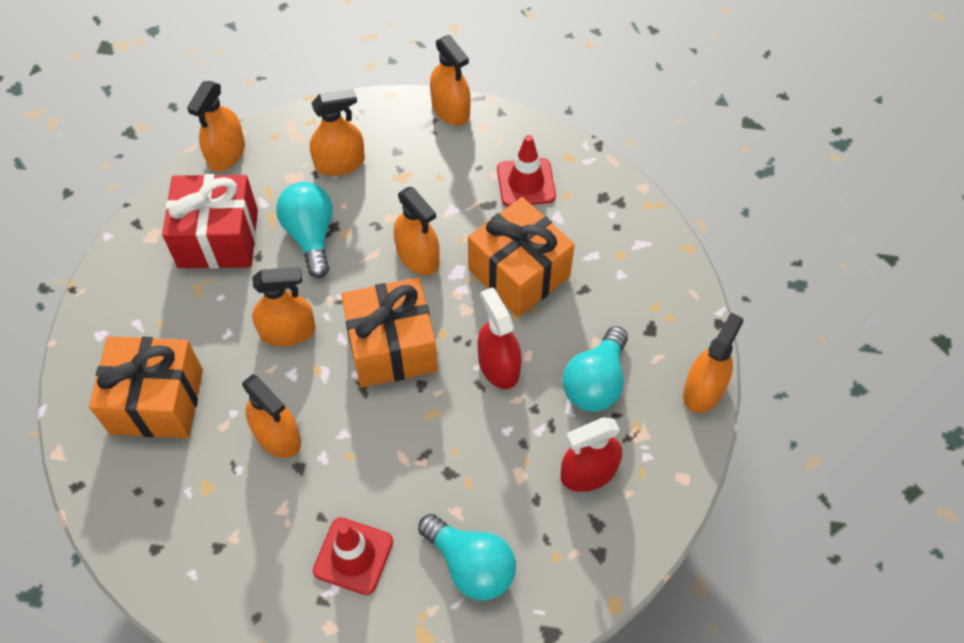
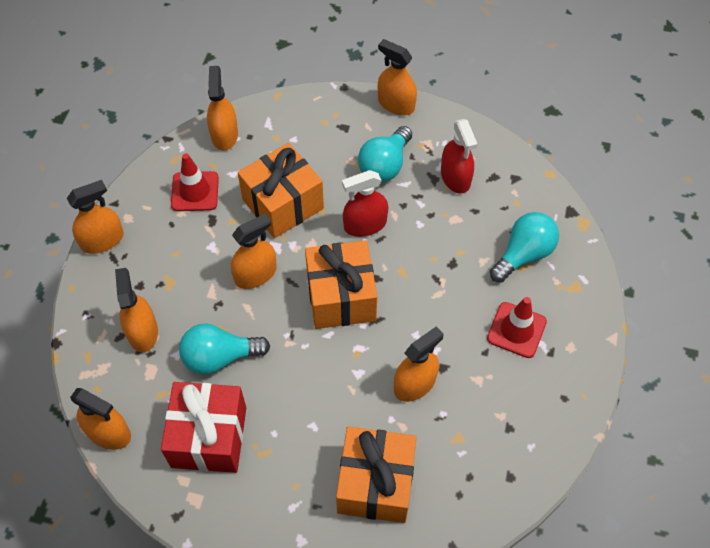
camera: 85 degrees left, 0 degrees up
orange spray bottle [252,267,316,347] -> orange spray bottle moved to [207,66,238,151]
turquoise light bulb [562,326,628,412] -> turquoise light bulb turned 90 degrees clockwise [358,126,412,182]

